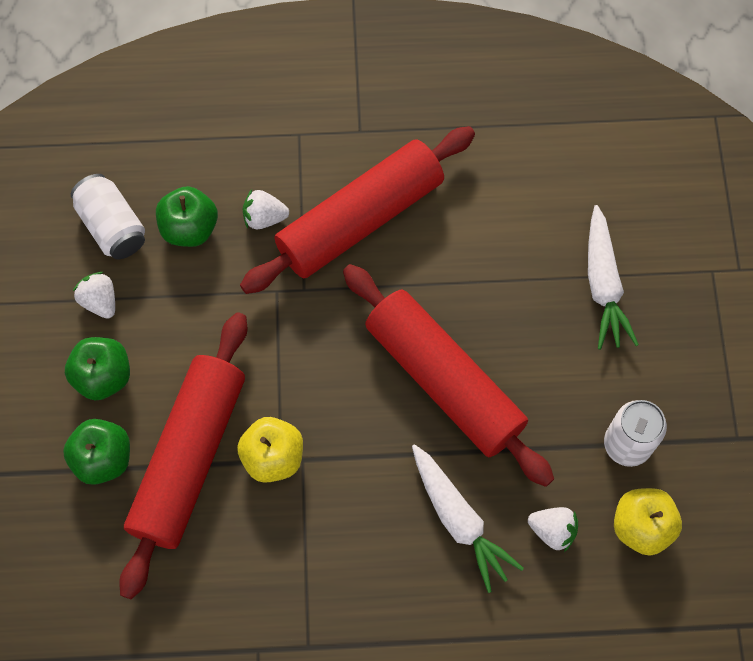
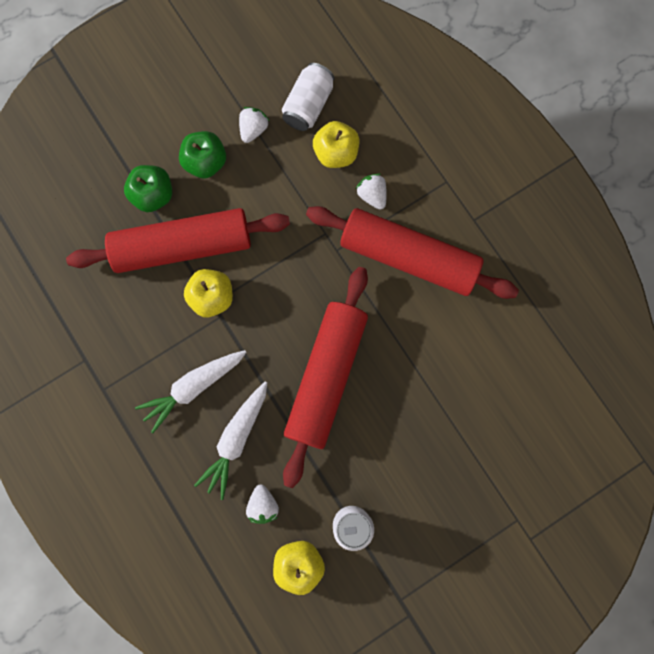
camera: 60 degrees right, 10 degrees up
green apple [156,186,218,247] -> yellow apple [313,121,359,168]
white carrot [588,205,639,350] -> white carrot moved to [135,350,246,433]

